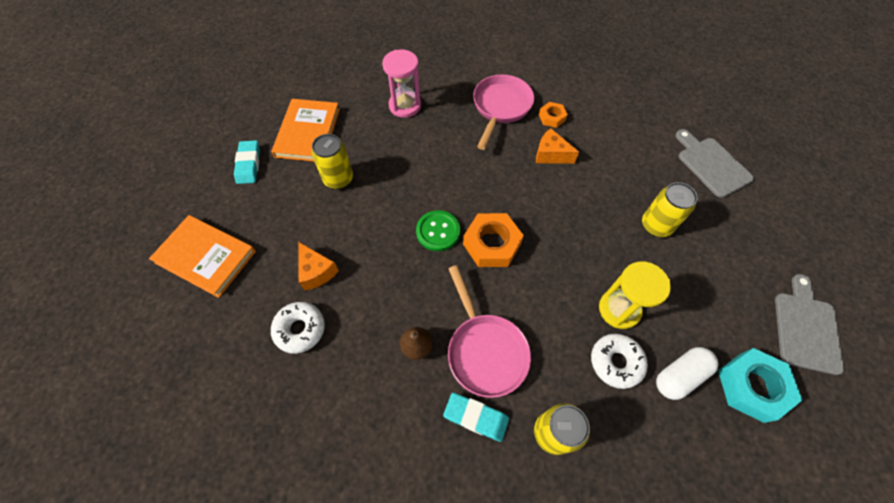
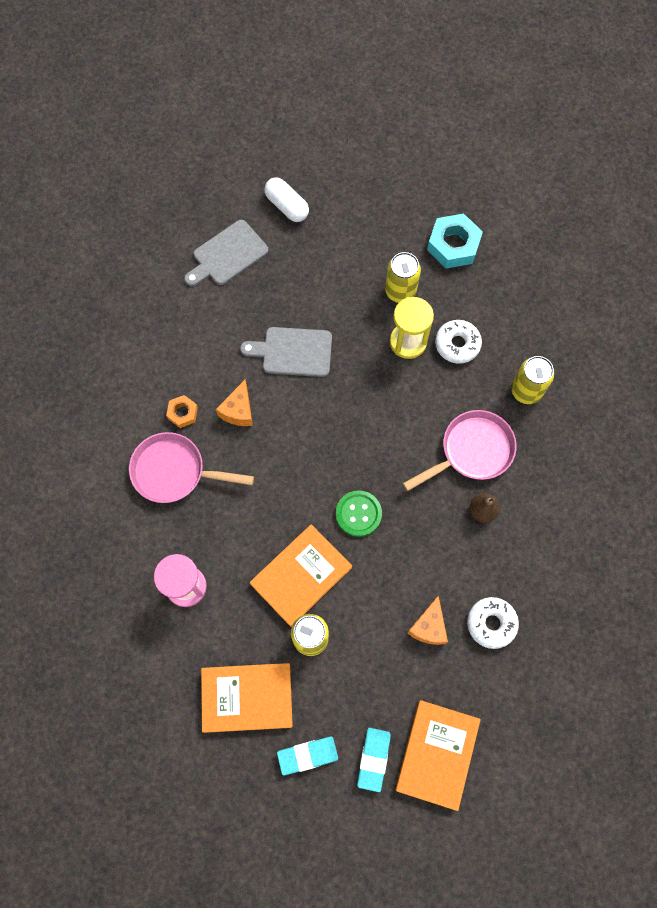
camera: 100 degrees left, 10 degrees up
orange cheese [299,242,339,291] -> orange cheese turned 150 degrees clockwise [407,595,448,645]
turquoise eraser [443,393,509,442] -> turquoise eraser moved to [357,728,391,792]
orange nut [463,213,524,267] -> none
yellow can [642,182,698,237] -> yellow can moved to [385,252,421,303]
white capsule [656,347,719,400] -> white capsule moved to [264,177,309,222]
grey cutting board [775,274,844,375] -> grey cutting board moved to [240,327,332,377]
none -> orange book [250,524,352,627]

